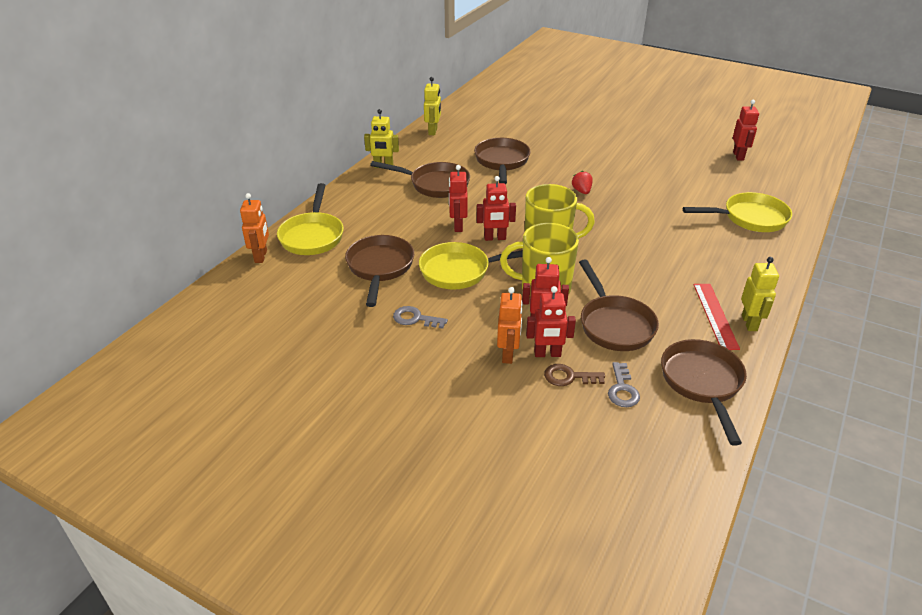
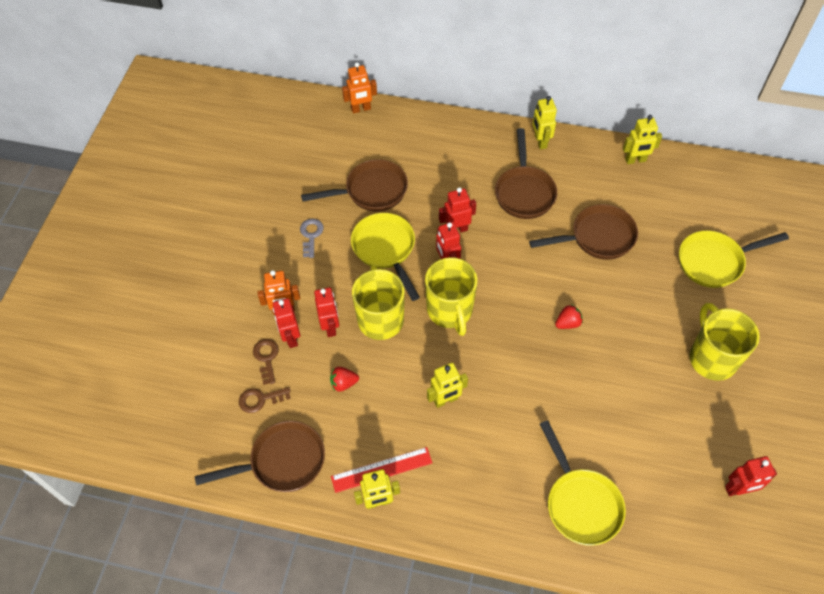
camera: 75 degrees right, 20 degrees up
yellow pan [277,183,344,255] -> yellow pan moved to [679,230,789,288]
brown pan [579,260,659,351] -> red strawberry [330,367,359,392]
grey key [608,362,640,407] -> brown key [239,387,291,413]
none -> yellow robot [427,363,468,408]
none -> yellow mug [689,303,760,381]

